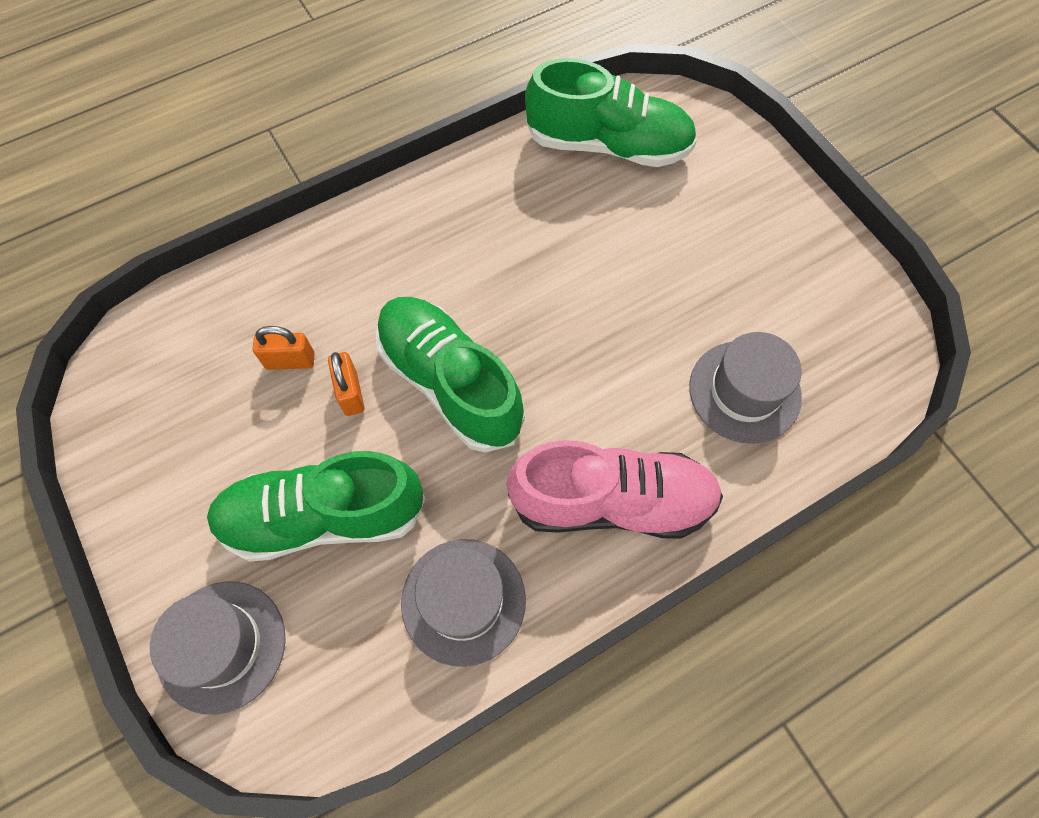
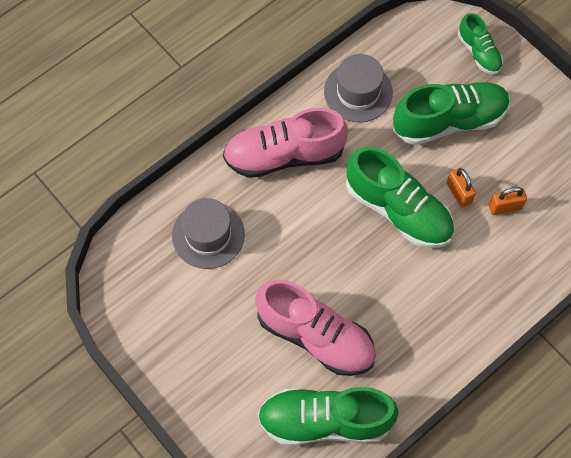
camera: 170 degrees right, 0 degrees up
grey hat [150,581,286,715] -> green shoe [458,13,503,74]
none -> pink shoe [255,279,376,376]

